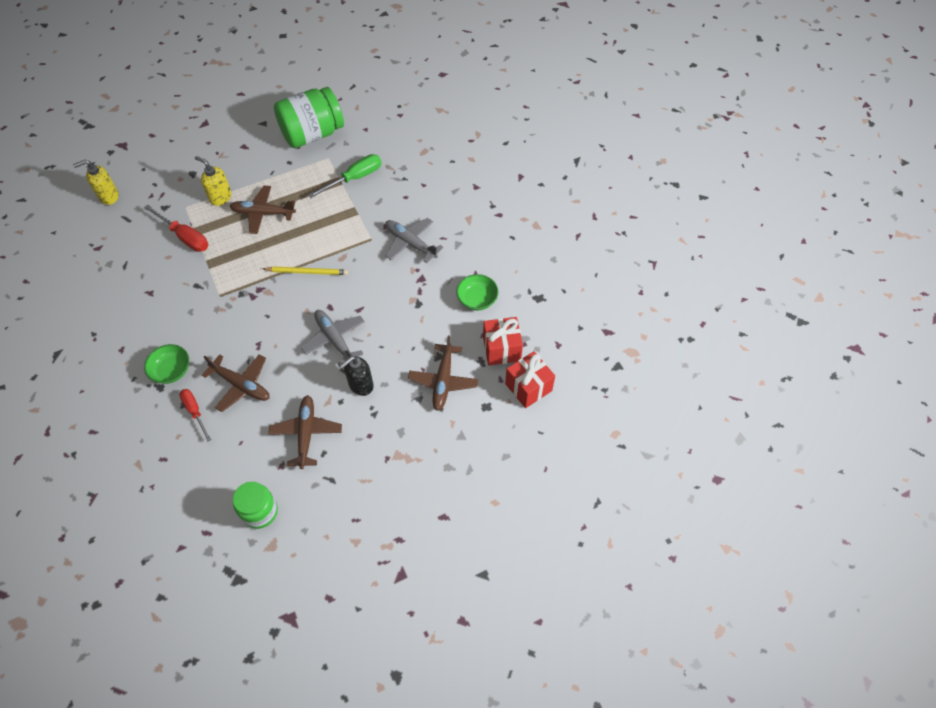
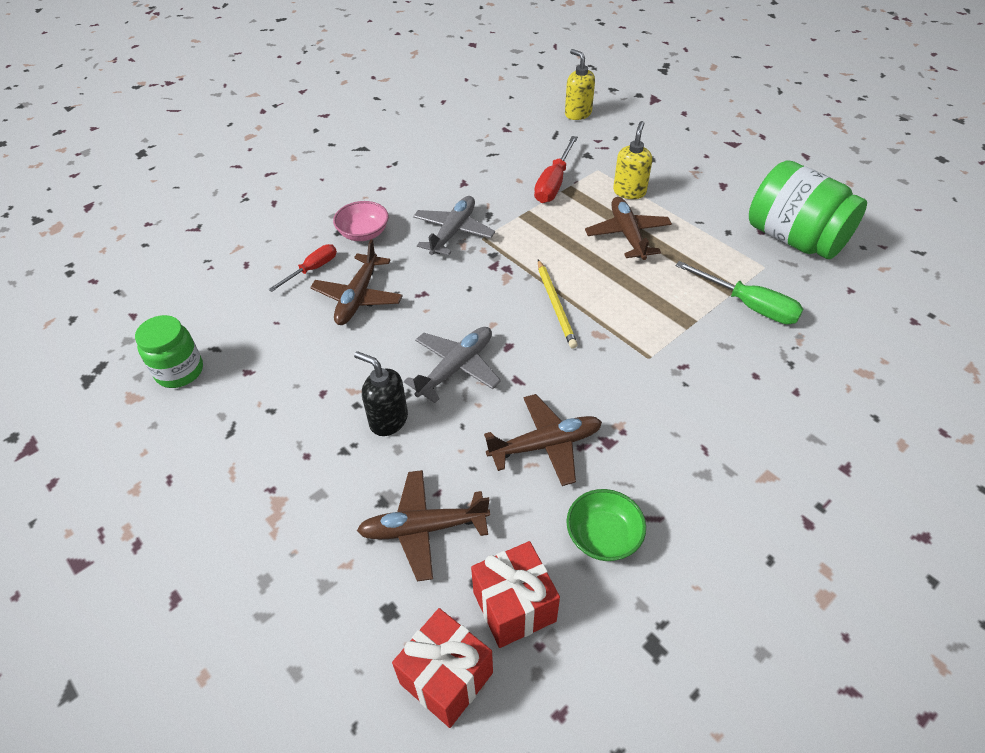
camera: 75 degrees right, 10 degrees down
green bowl [144,344,189,384] -> pink bowl [333,201,389,241]
brown plane [268,395,342,469] -> brown plane moved to [484,394,602,486]
grey plane [385,218,443,263] -> grey plane moved to [413,196,495,256]

